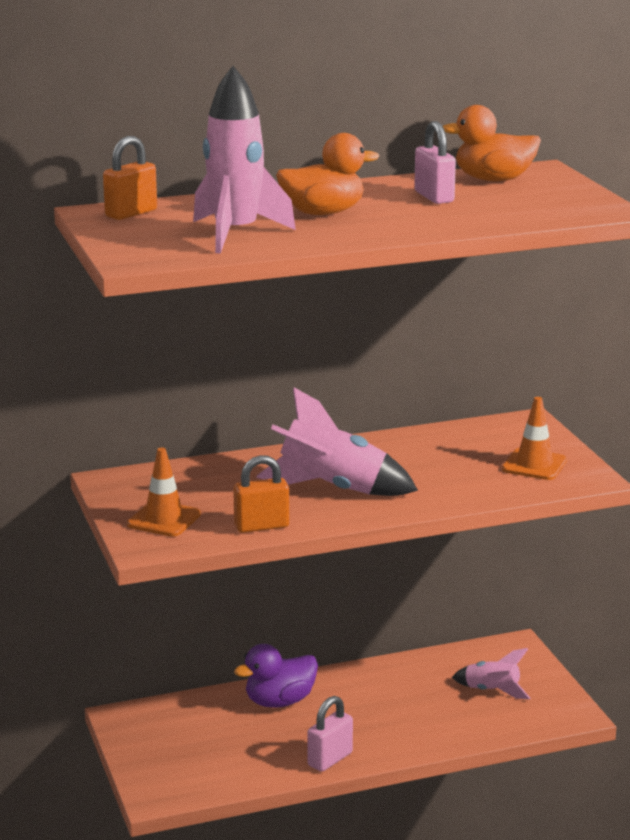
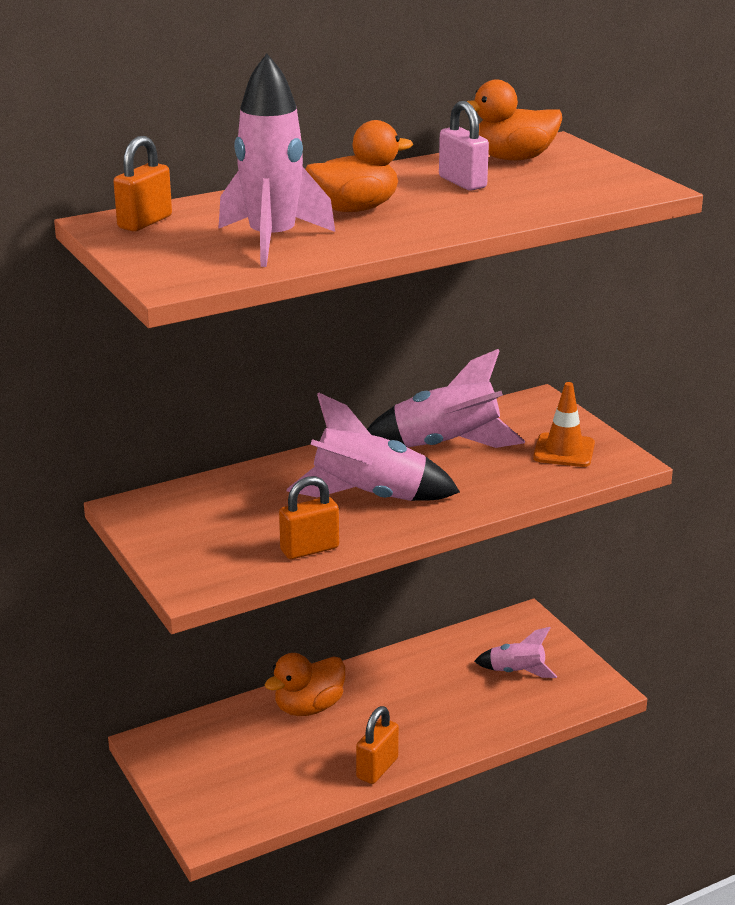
camera: 10 degrees left, 5 degrees up
orange traffic cone [127,448,201,537] -> none
purple duck [234,644,318,708] -> orange duck [265,653,345,716]
pink padlock [307,696,353,772] -> orange padlock [356,706,399,784]
none -> pink rocket [367,349,525,448]

